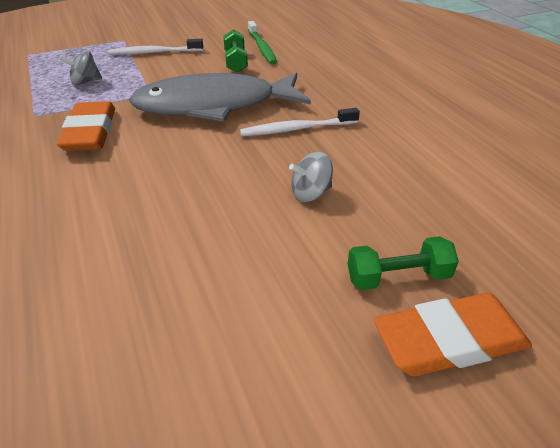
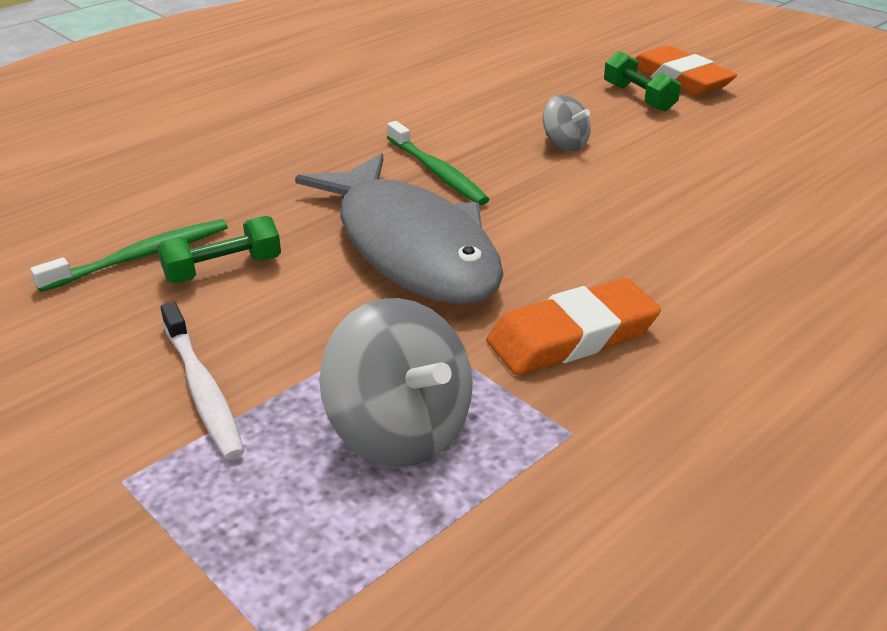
camera: 110 degrees left, 5 degrees down
grey spinning top [60,50,102,85] -> grey spinning top [319,298,473,467], size x1.83
white toothbrush [240,108,360,136] -> green toothbrush [387,121,489,205]

